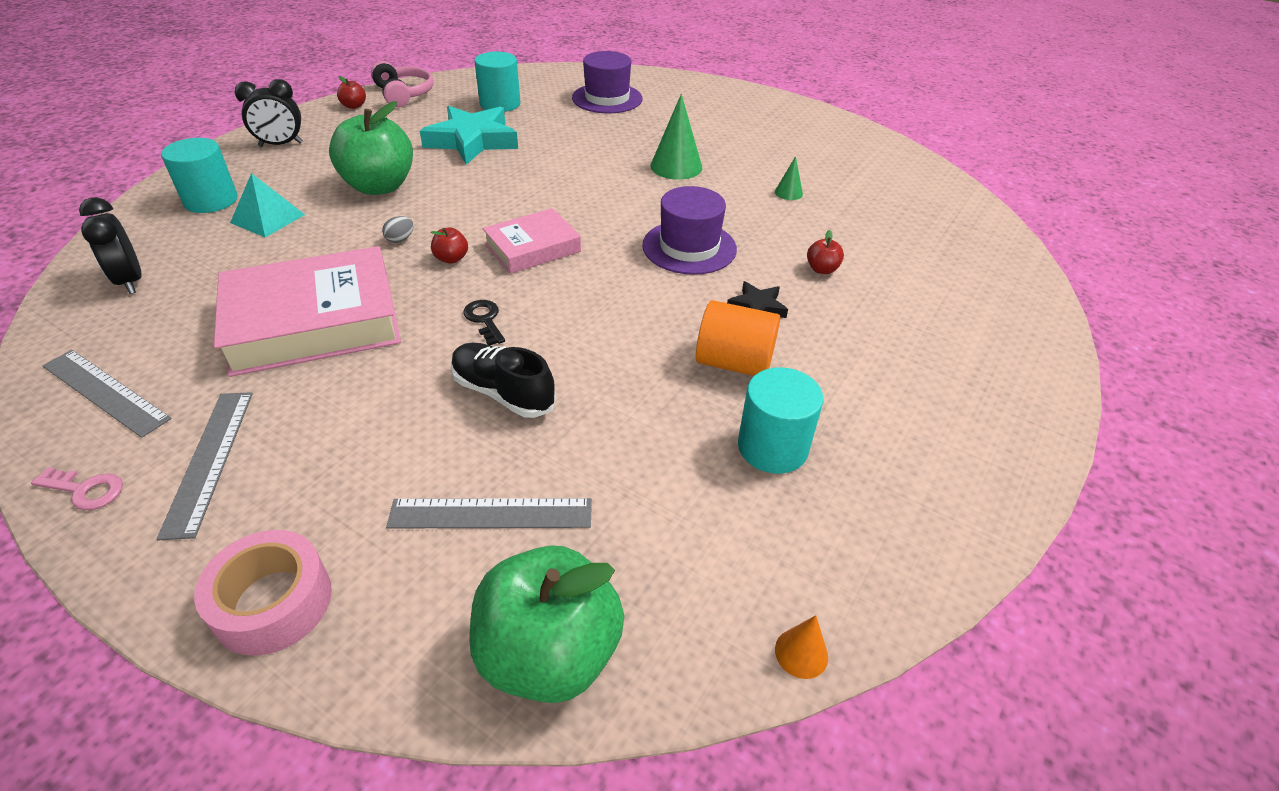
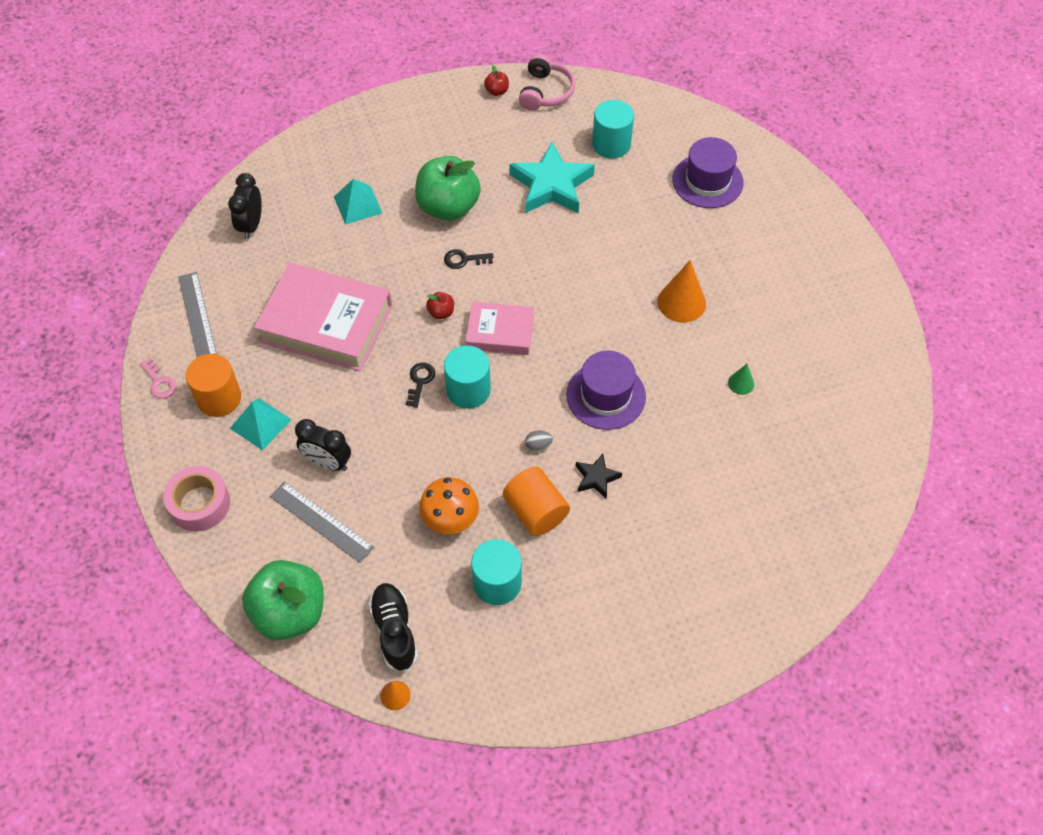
camera: 40 degrees right, 15 degrees up
grey ruler [157,392,253,540] -> orange cylinder [186,354,241,417]
turquoise cylinder [161,138,237,213] -> turquoise cylinder moved to [444,345,491,409]
black clock [235,79,303,147] -> black clock moved to [295,419,351,471]
grey egg [382,216,414,243] -> grey egg moved to [525,430,553,451]
black shoe [451,343,556,418] -> black shoe moved to [368,583,418,672]
green cone [650,94,702,180] -> orange cone [657,260,706,322]
red apple [807,230,844,274] -> none
none -> turquoise pyramid [230,398,292,451]
none -> orange mushroom [419,477,479,534]
none -> black key [444,249,493,269]

